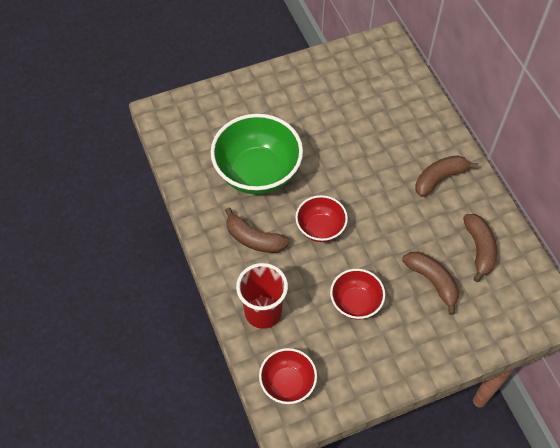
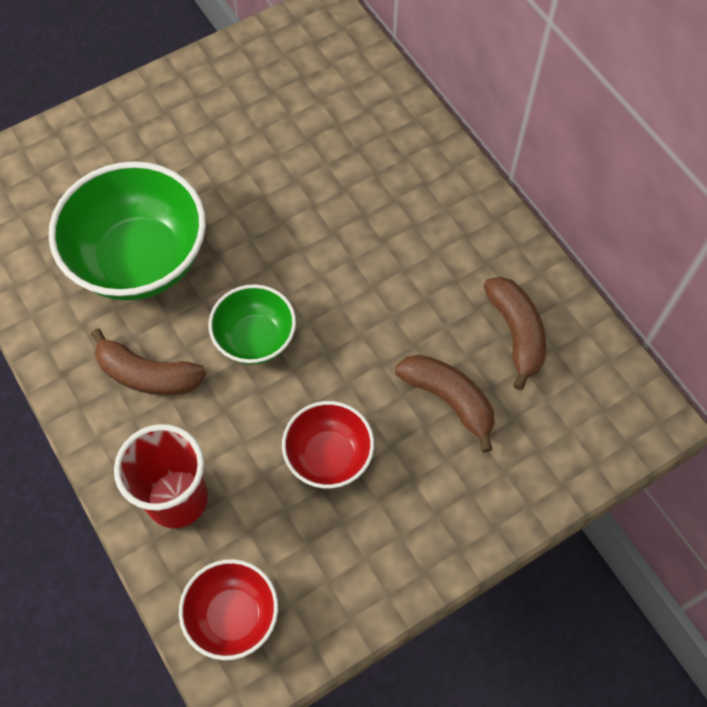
camera: 10 degrees left, 5 degrees up
red bowl [295,195,348,242] -> green bowl [209,284,296,365]
brown banana [415,155,478,197] -> none

